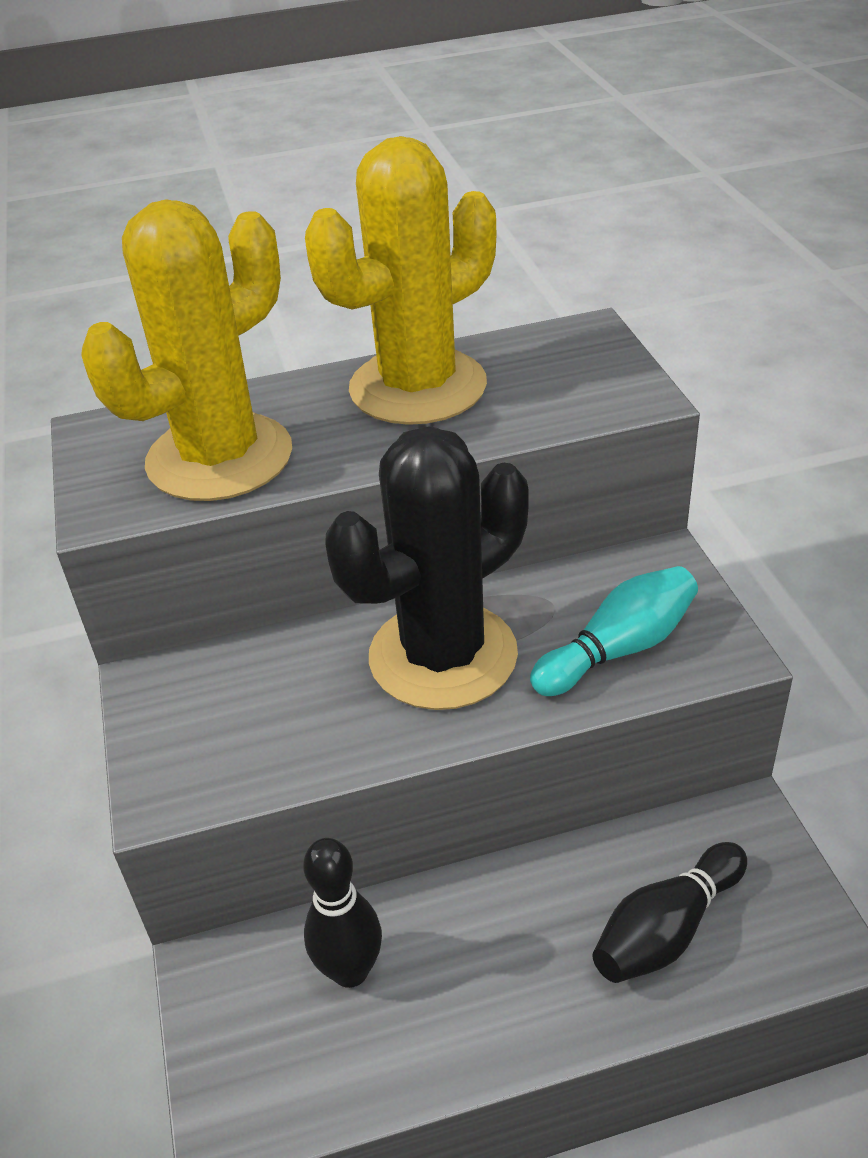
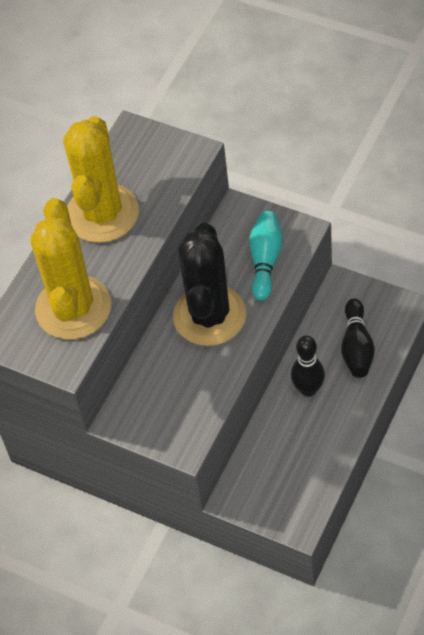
camera: 45 degrees left, 15 degrees up
black bowling pin [303,838,382,988] -> black bowling pin moved to [291,336,325,397]

